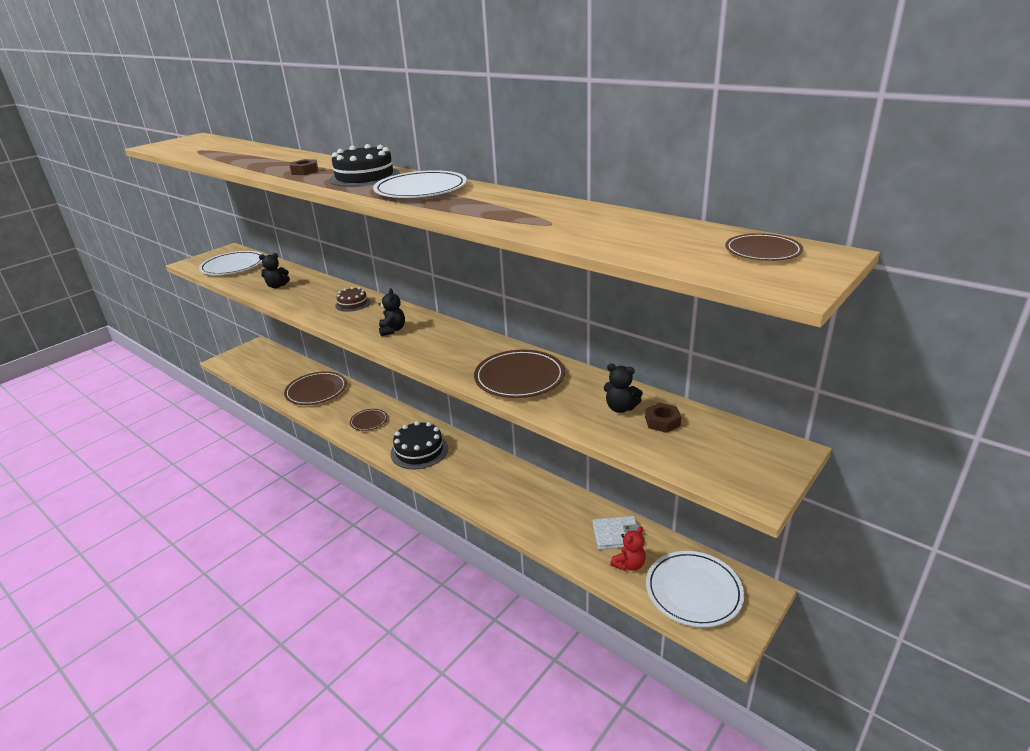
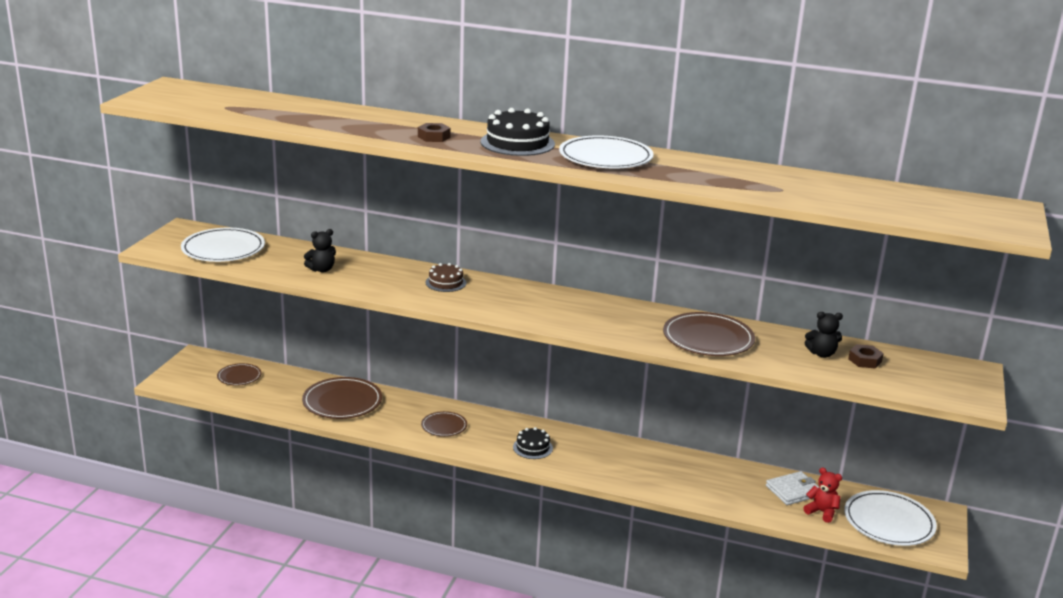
camera: 25 degrees left, 5 degrees down
black teddy bear [379,288,405,336] -> none
black cake [391,421,448,469] -> black cake [513,427,553,459], size x0.59
red teddy bear [610,526,646,571] -> red teddy bear turned 75 degrees counterclockwise [804,467,842,523]
brown plate [725,233,803,261] -> brown plate moved to [217,363,262,386]

